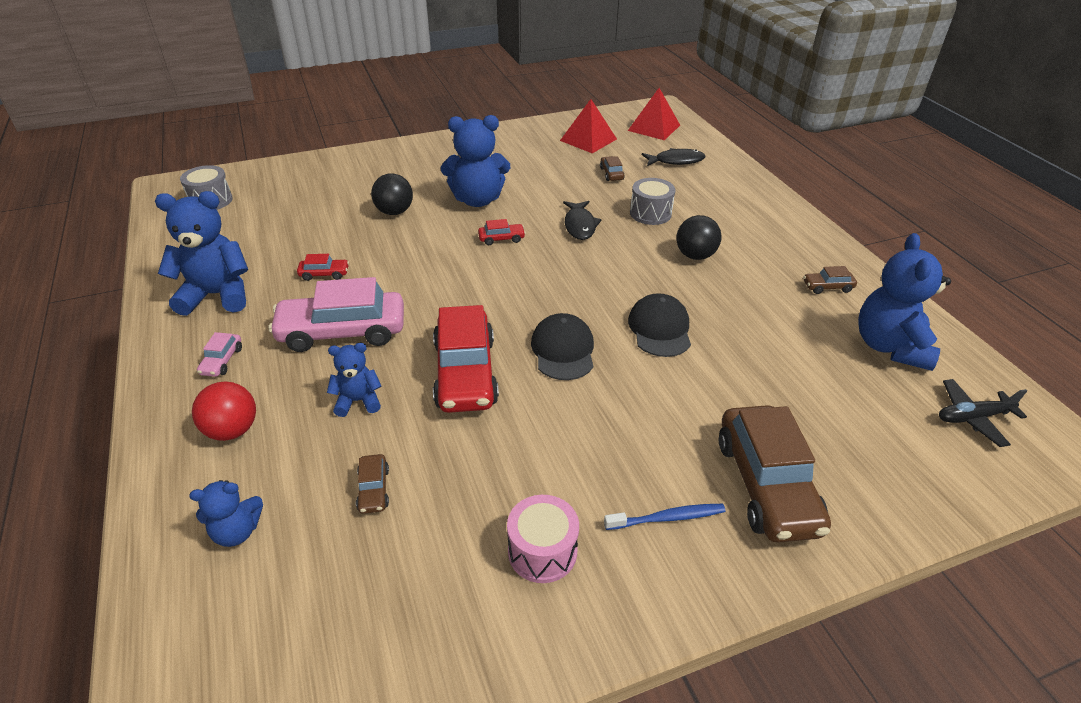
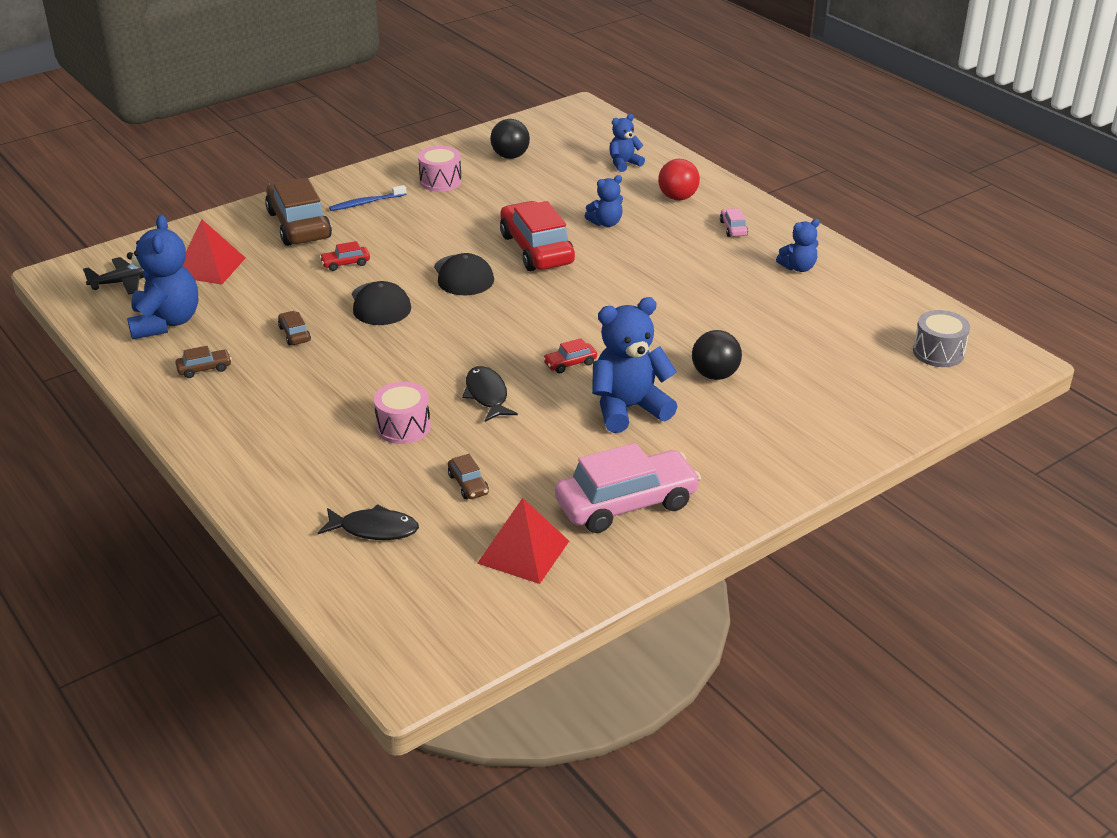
camera: 165 degrees right, 5 degrees down
blue teddy bear [155,191,248,316] -> blue teddy bear [776,219,820,272], size x0.54
pink car [269,277,404,352] -> pink car moved to [555,443,701,533]
red car [297,254,349,281] -> red car moved to [320,241,370,271]
brown car [356,454,389,514] -> brown car moved to [278,311,311,345]
red pyramid [628,88,680,140] -> red pyramid moved to [183,220,245,285]
grey drum [630,178,675,225] -> pink drum [374,382,431,444]
black fish [642,148,705,166] -> black fish turned 150 degrees counterclockwise [318,504,419,540]
black ball [677,215,722,260] -> black ball moved to [490,119,530,159]

